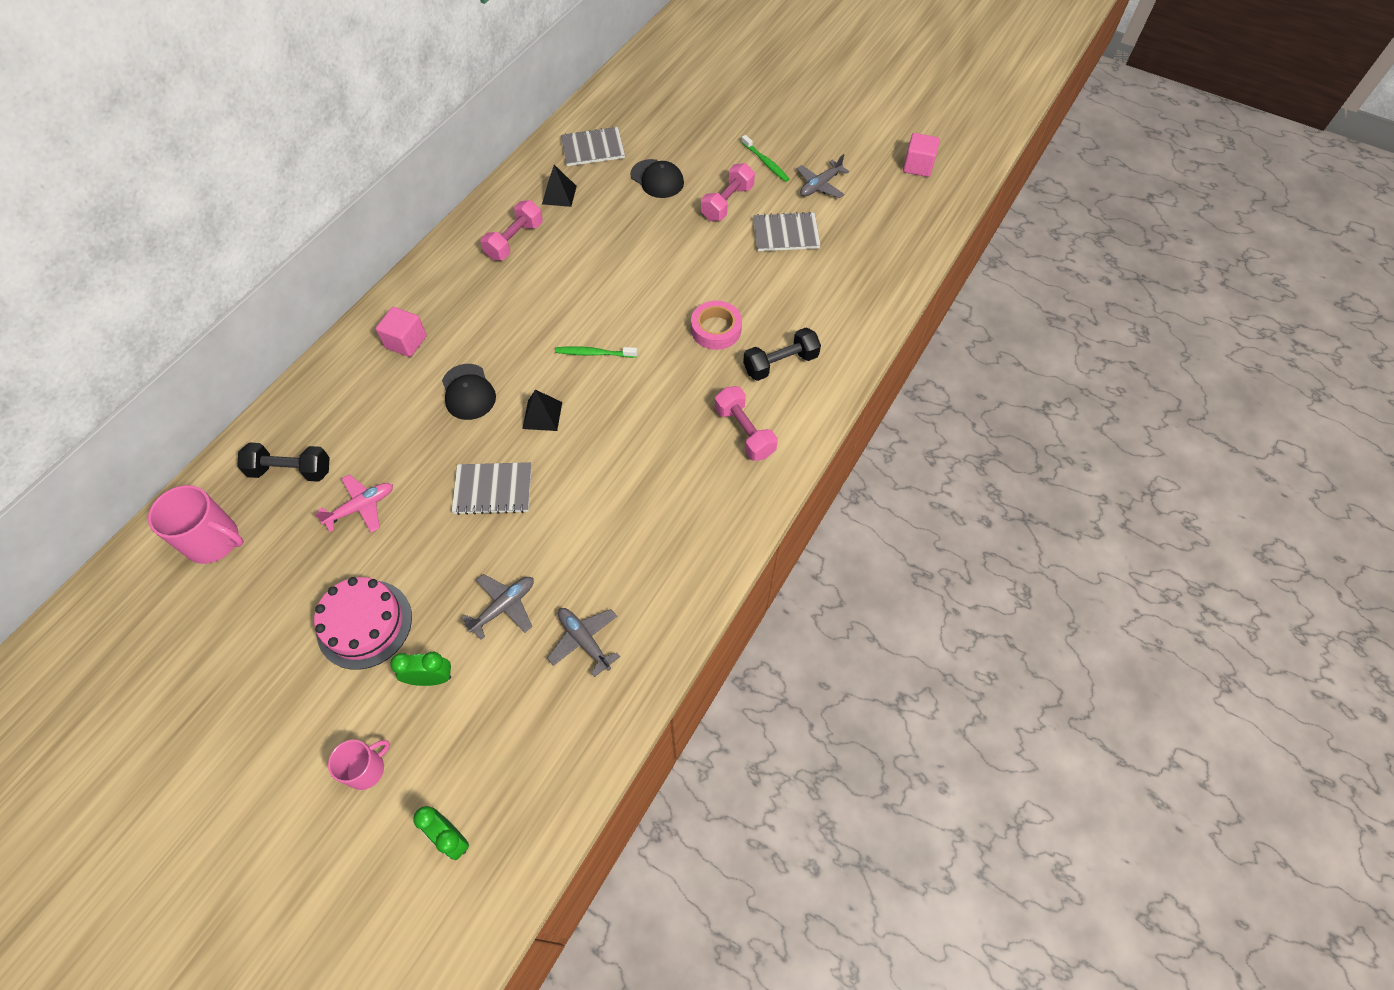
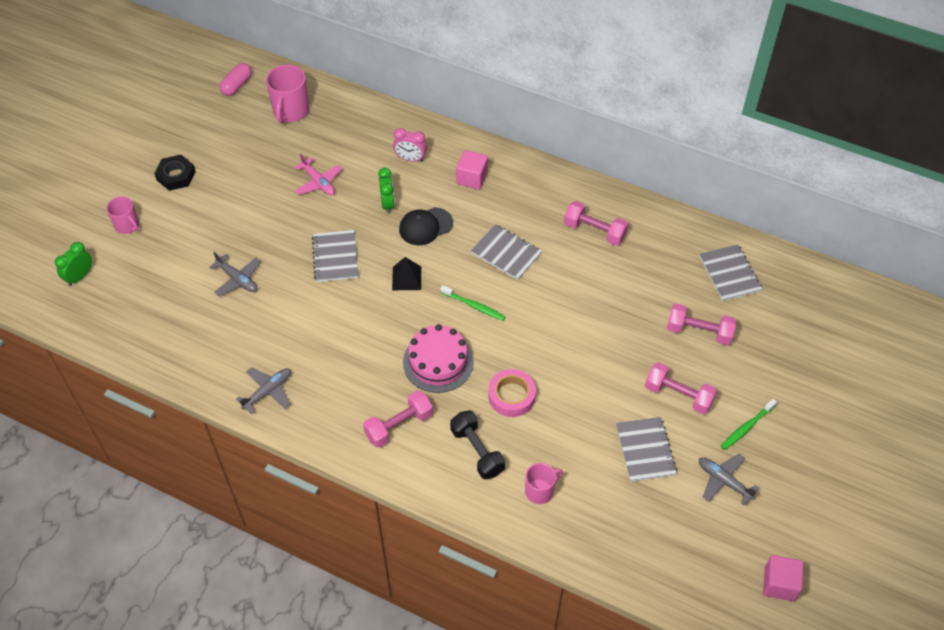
camera: 85 degrees right, 5 degrees down
black dumbbell [237,442,330,482] -> none
pink cake [314,577,412,670] -> pink cake moved to [403,324,474,393]
green clock [390,652,451,686] -> green clock moved to [378,168,395,214]
black pyramid [542,165,577,207] -> none
grey plane [547,608,620,677] -> grey plane moved to [236,367,291,414]
green toothbrush [555,346,637,358] -> green toothbrush turned 120 degrees clockwise [440,285,505,321]
black cap [630,159,684,198] -> pink dumbbell [667,304,737,345]
none -> black nut [154,155,196,191]
none -> pink capsule [219,63,252,96]
none -> pink clock [393,128,427,162]
none -> grey notebook [471,224,542,280]
none -> pink mug [525,463,563,504]

